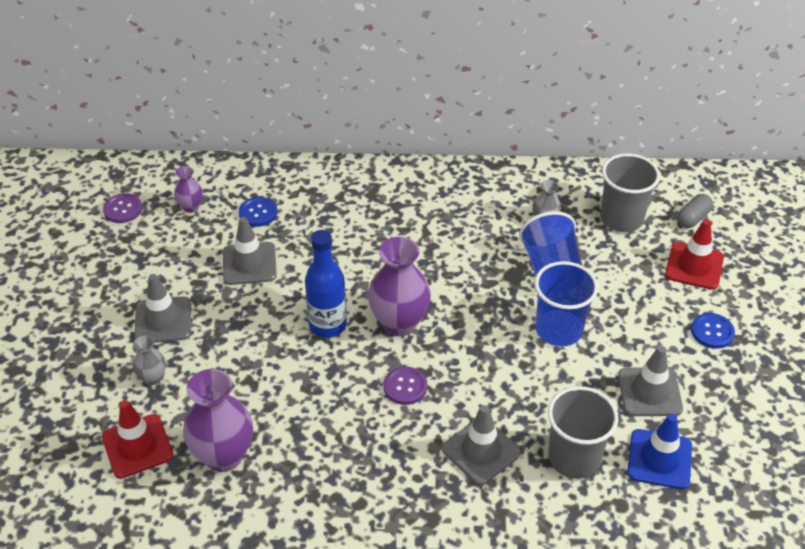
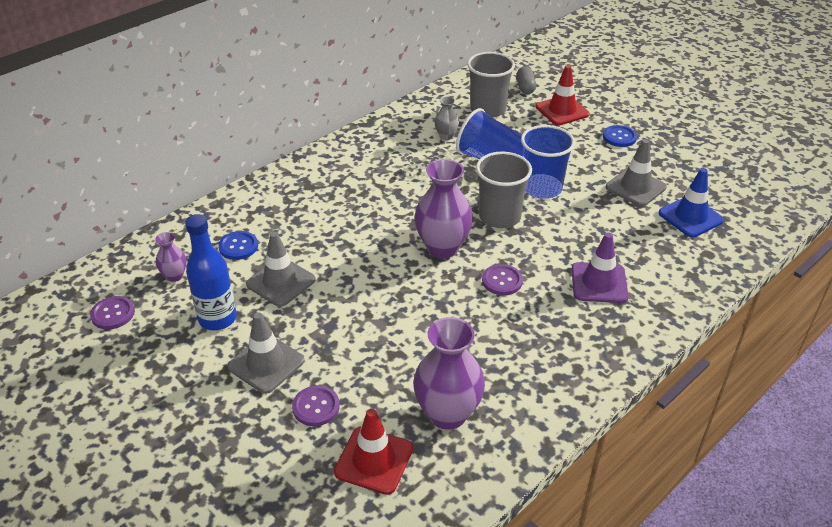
camera: 45 degrees left, 5 degrees down
grey vase [133,336,166,385] -> purple button [292,386,340,426]
blue bottle [305,230,347,338] -> blue bottle moved to [185,214,237,330]
grey traffic cone [442,405,521,485] -> purple traffic cone [571,233,629,303]
grey cup [548,386,619,479] -> grey cup moved to [476,152,532,228]

